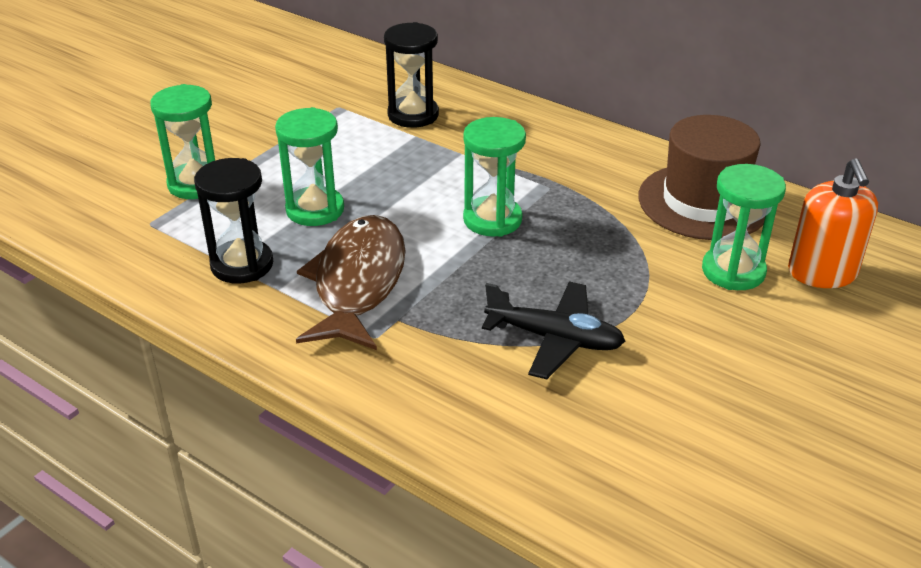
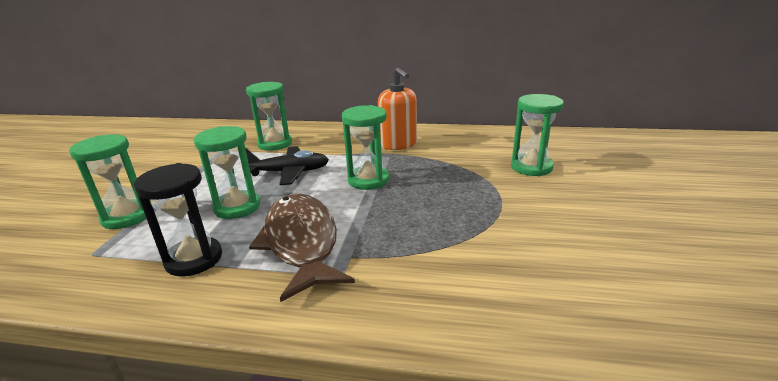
camera: 25 degrees left, 10 degrees down
black hourglass [384,22,439,128] -> green hourglass [246,82,292,151]
black plane [482,282,625,379] -> black plane moved to [245,146,329,185]
brown hat [638,115,765,240] -> none
orange soap dispenser [788,158,878,288] -> orange soap dispenser moved to [378,68,417,150]

